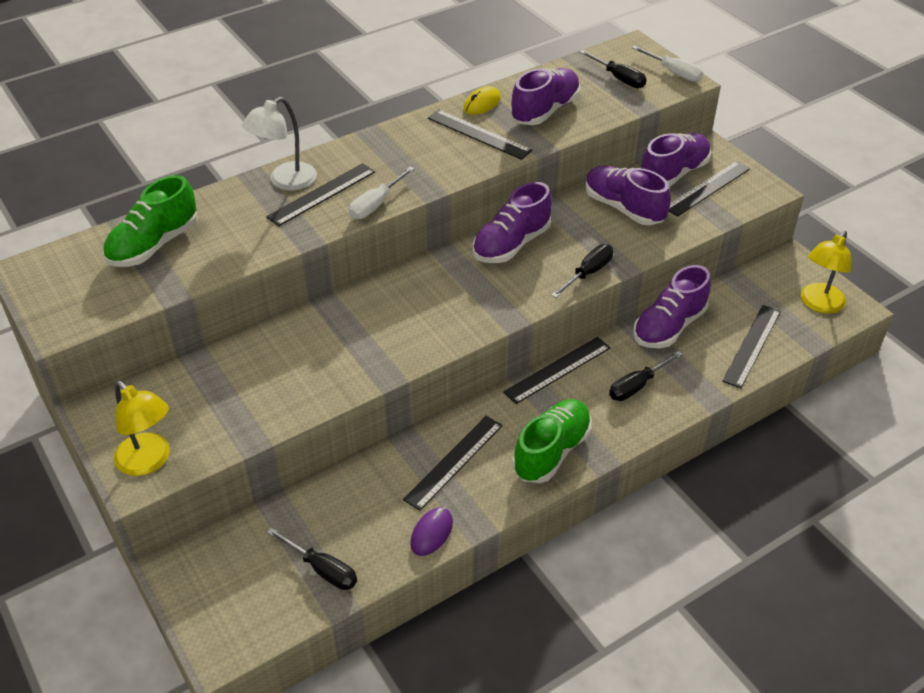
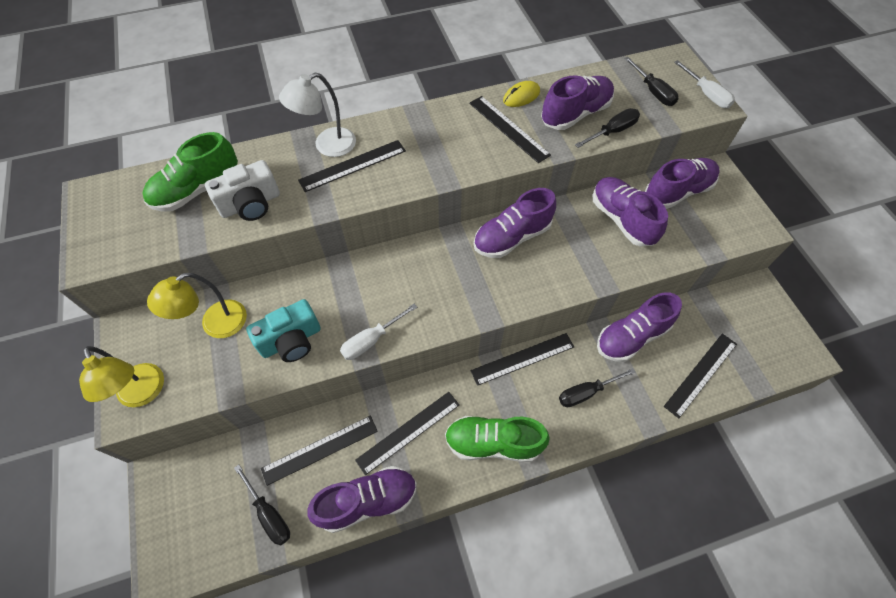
camera: 15 degrees right, 15 degrees up
white screwdriver [349,166,415,219] -> white screwdriver moved to [340,304,417,360]
purple mouse [410,507,453,556] -> purple shoe [307,466,417,533]
green shoe [513,399,592,483] -> green shoe turned 135 degrees counterclockwise [445,416,550,462]
black screwdriver [551,244,613,298] -> black screwdriver moved to [575,108,640,148]
black ruler [669,161,750,217] -> black ruler moved to [261,416,378,486]
yellow lamp [801,231,851,314] -> yellow lamp moved to [147,272,247,338]
none -> white camera [205,160,280,221]
none -> turquoise camera [246,299,321,362]

